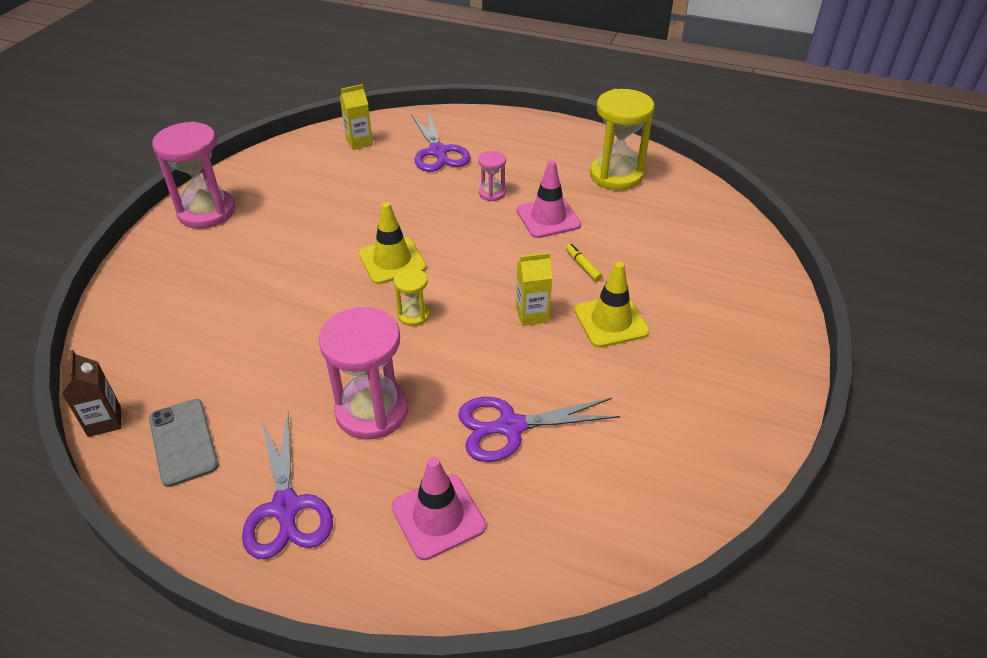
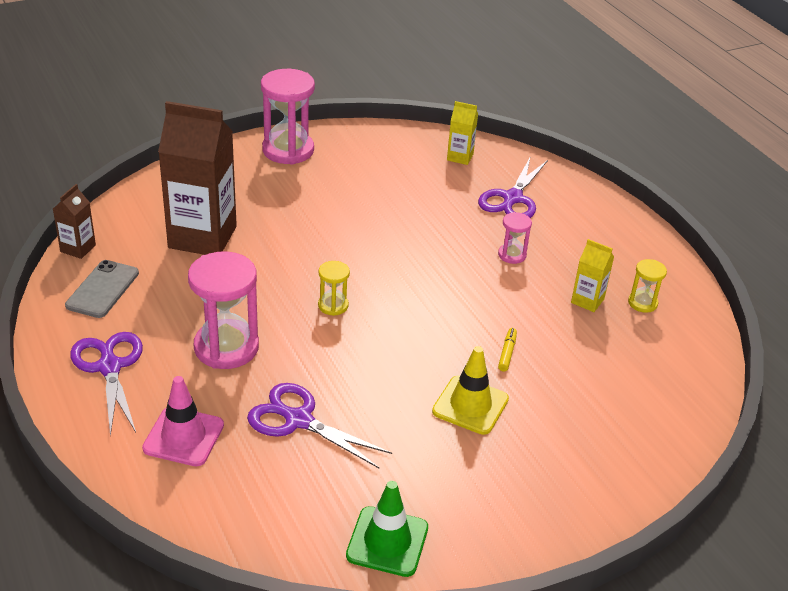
camera: 40 degrees right, 5 degrees down
purple scissors [242,414,333,559] -> purple scissors turned 135 degrees clockwise [70,332,143,437]
yellow traffic cone [359,202,427,284] -> none
yellow carton [516,252,552,326] -> yellow carton moved to [571,239,614,312]
pink traffic cone [517,160,581,238] -> none
yellow hourglass [590,89,655,190] -> yellow hourglass [628,259,667,313], size x0.50
none -> brown carton [158,101,237,255]
none -> green traffic cone [346,481,428,577]

